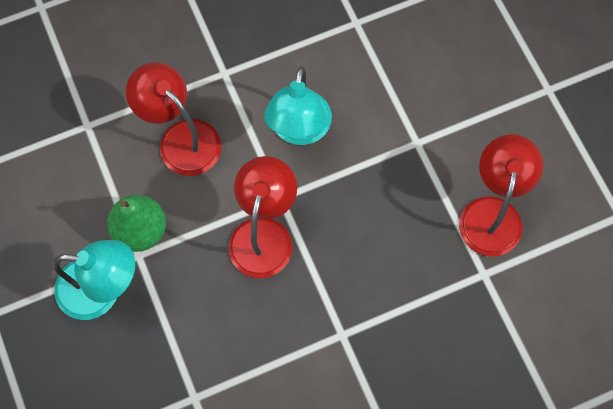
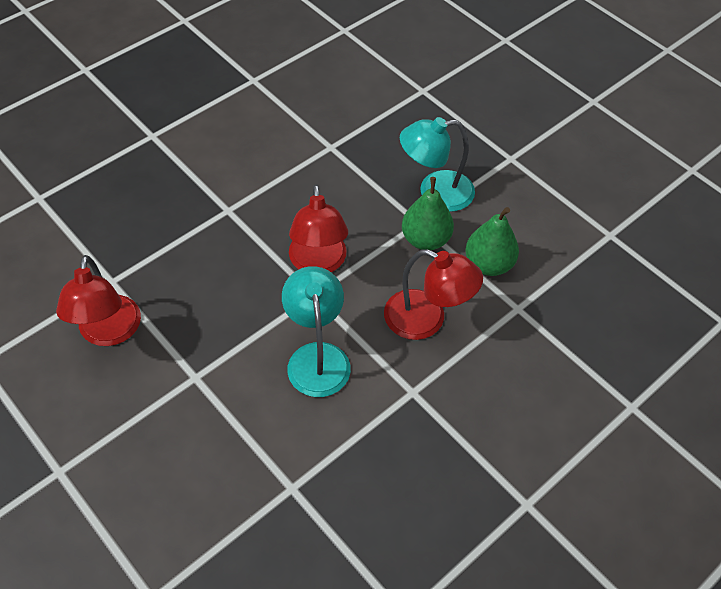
camera: 160 degrees right, 15 degrees down
none -> green pear [465,207,519,276]

